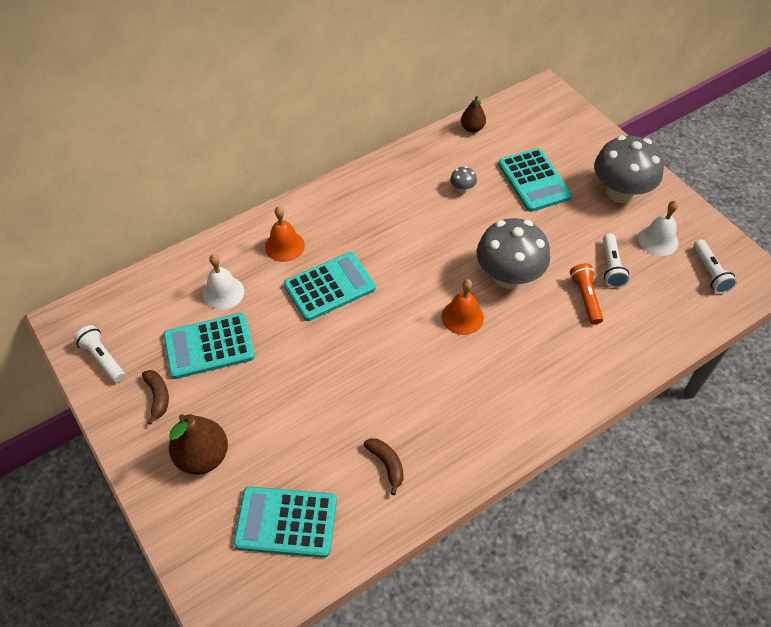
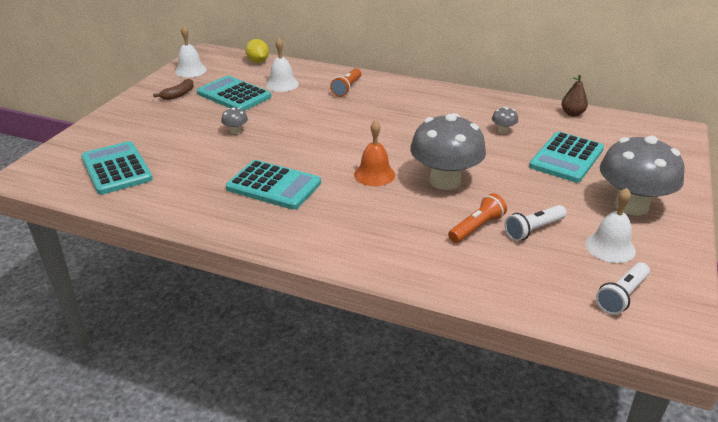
camera: 55 degrees right, 20 degrees down
white flashlight [74,325,125,383] -> white bell [175,25,207,77]
brown pear [169,414,228,475] -> none
orange bell [265,206,305,262] -> orange flashlight [330,68,361,97]
turquoise calculator [284,252,376,321] -> turquoise calculator moved to [226,160,321,210]
brown banana [364,438,404,495] -> none
none -> grey mushroom [221,107,248,134]
none -> yellow lemon [245,39,269,63]

